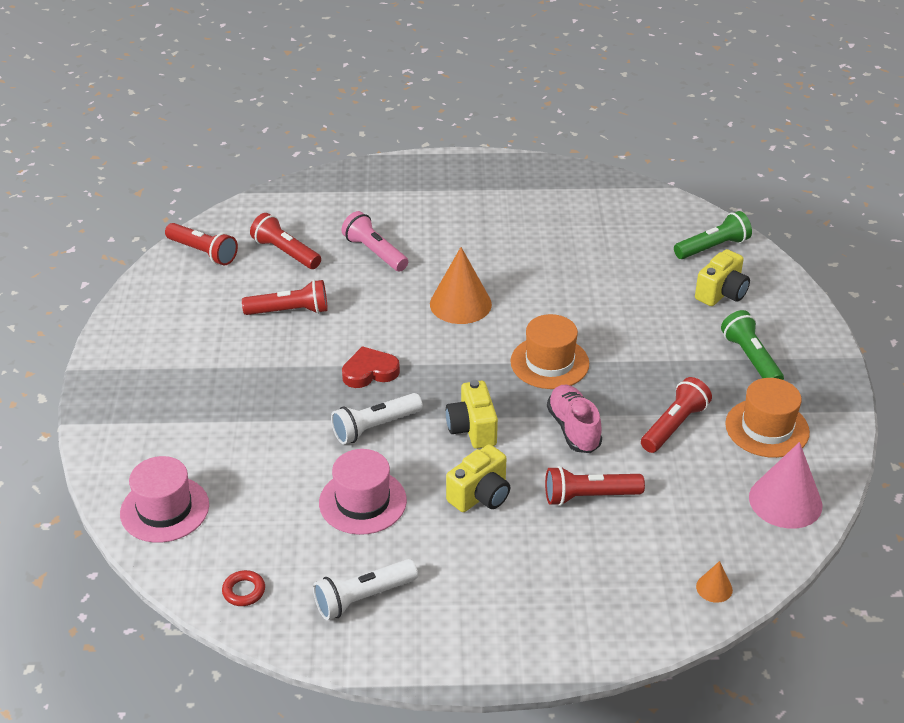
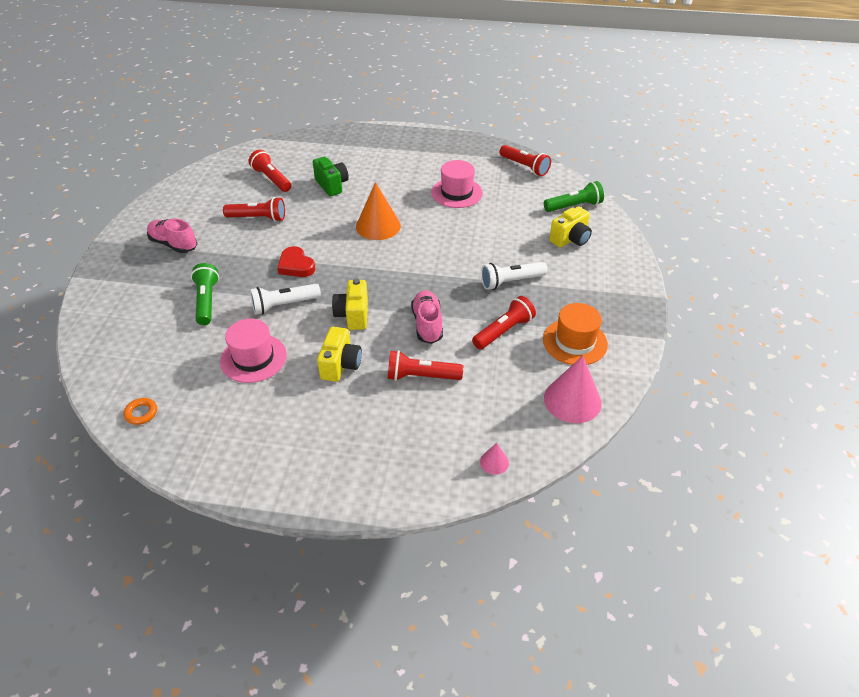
camera: 10 degrees right, 5 degrees up
pink hat [120,456,209,543] -> pink hat moved to [431,160,483,208]
red flashlight [165,223,238,265] -> red flashlight moved to [499,145,551,176]
red ring [222,570,265,606] -> orange ring [123,398,157,425]
white flashlight [313,559,418,620] -> white flashlight moved to [481,262,547,290]
pink flashlight [341,211,408,272] -> green camera [313,157,349,196]
red heart [342,346,400,388] -> red heart turned 120 degrees counterclockwise [277,246,315,277]
yellow camera [446,444,510,512] -> yellow camera turned 45 degrees counterclockwise [317,327,362,382]
orange hat [511,314,589,389] -> none
orange cone [696,561,733,603] -> pink cone [480,443,509,475]
green flashlight [721,310,784,380] -> green flashlight moved to [191,263,219,325]
none -> pink shoe [147,219,197,253]

